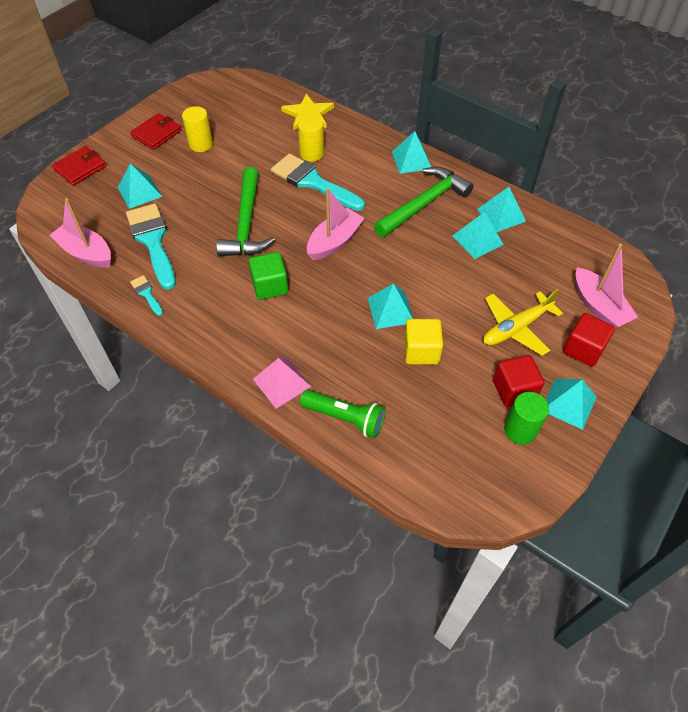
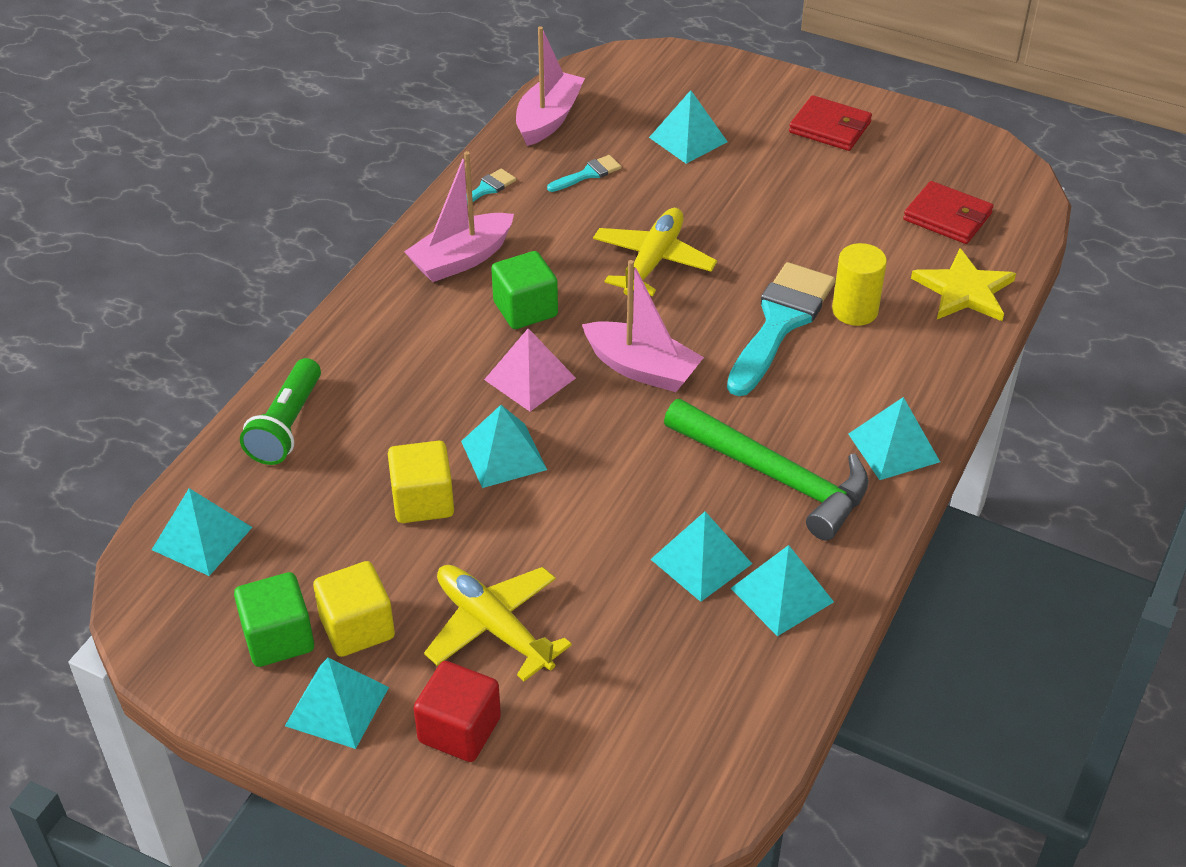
camera: 80 degrees right, 10 degrees down
red wallet [52,146,106,186] -> red wallet moved to [903,181,994,244]
turquoise brush [126,204,176,290] -> turquoise brush [547,155,622,192], size x0.46
yellow cylinder [182,106,213,152] -> none
green hammer [216,167,275,257] -> yellow plane [593,208,717,296]
pink pyramid [253,358,311,409] -> pink pyramid moved to [484,328,576,411]
red cube [493,355,544,407] -> yellow cube [313,561,395,657]
green cylinder [504,392,549,445] -> green cube [234,572,314,667]
pink boat [576,244,638,328] -> pink boat moved to [404,151,514,282]
none -> turquoise pyramid [152,488,252,576]

